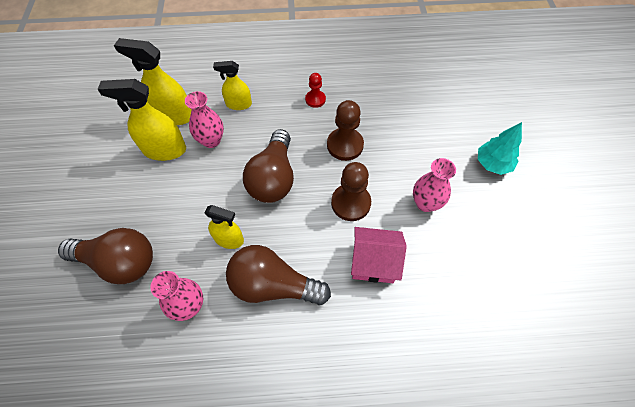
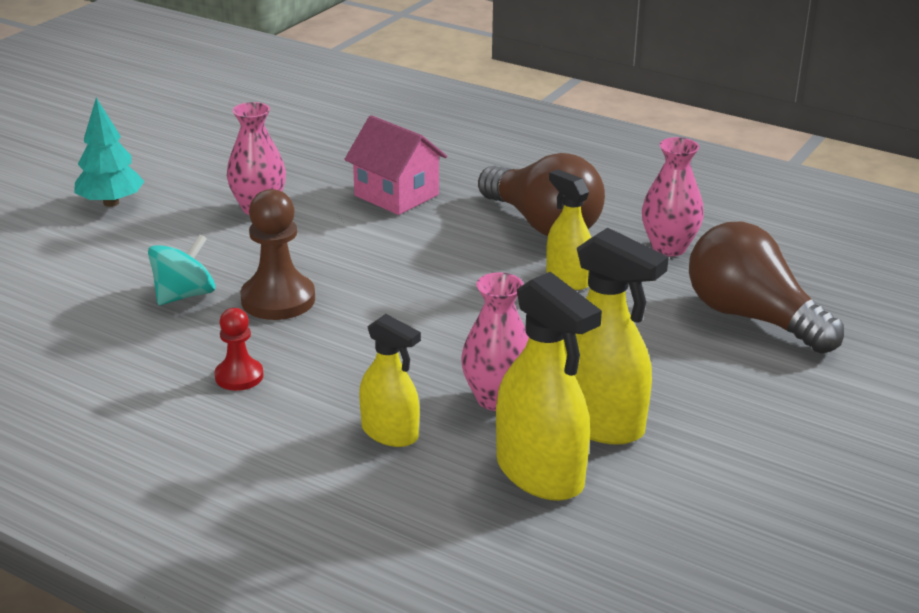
camera: 145 degrees left, 30 degrees down
brown light bulb [243,129,294,203] -> none
brown pawn [331,162,371,221] -> none
none -> turquoise spinning top [148,234,215,305]

